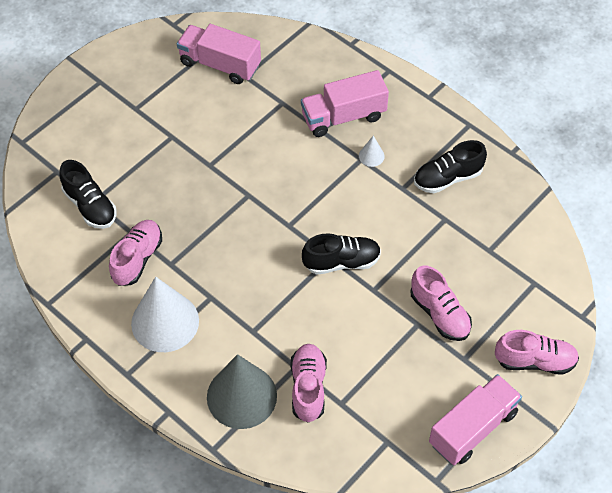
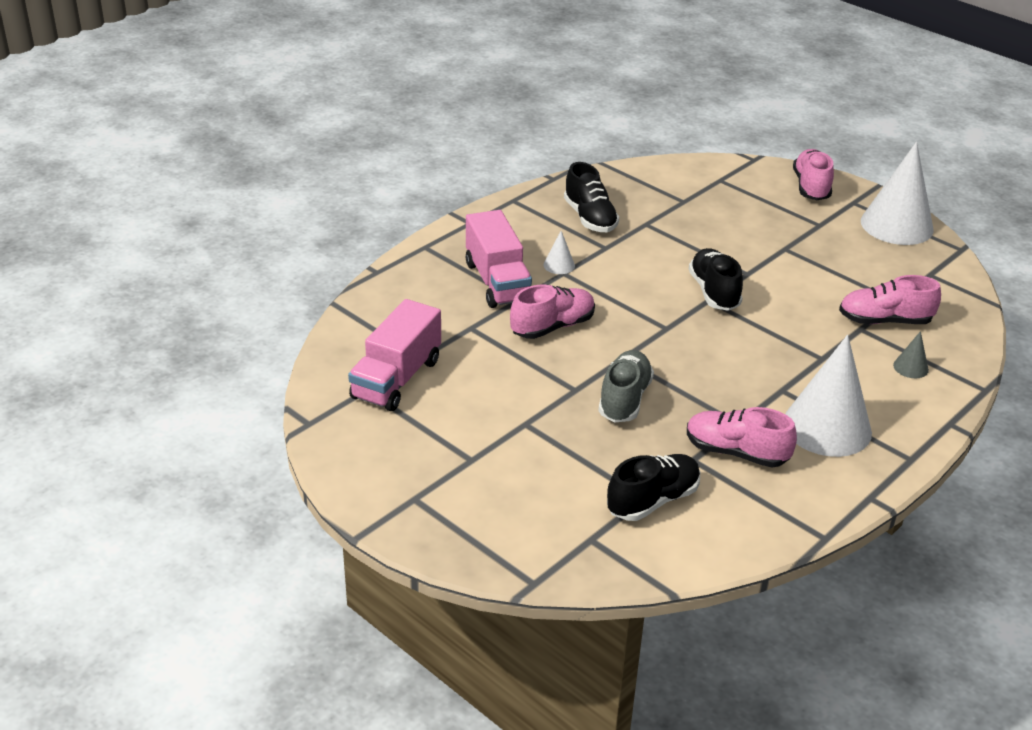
camera: 90 degrees left, 20 degrees down
grey cone [207,354,277,429] -> grey cone [893,331,929,378], size x0.42
pink shoe [411,266,472,341] -> pink shoe moved to [510,285,595,339]
pink truck [429,374,522,465] -> white cone [861,142,934,245]
none -> grey shoe [598,350,654,422]

